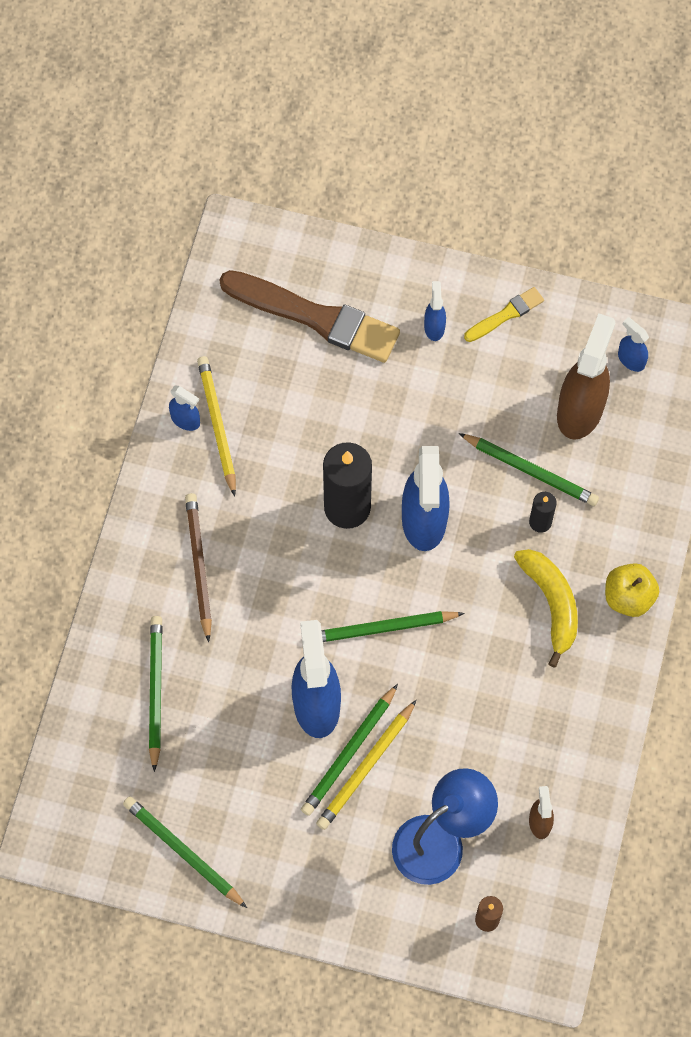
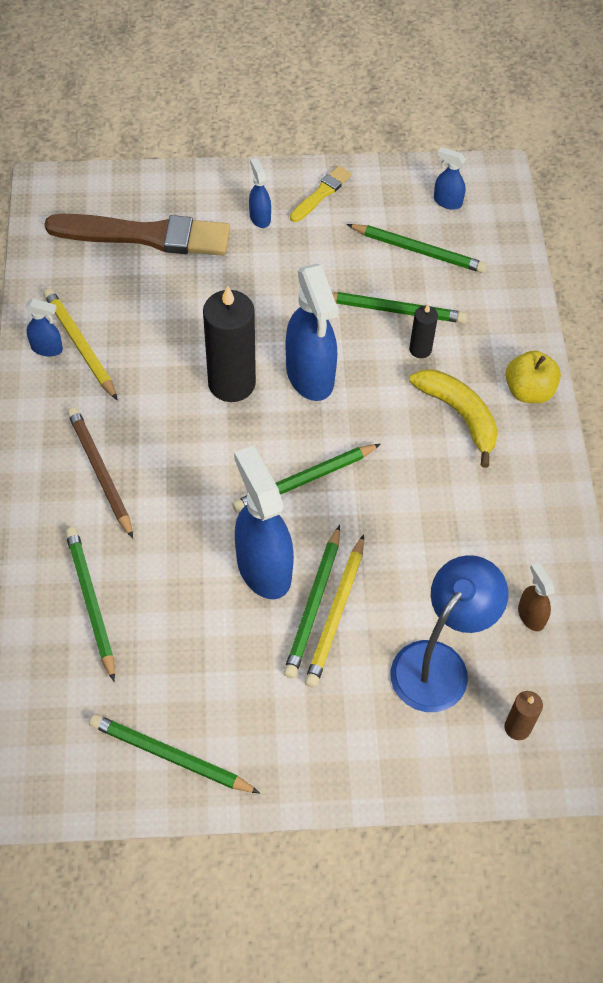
camera: 20 degrees left, 10 degrees down
brown spray bottle [557,313,615,440] -> green pencil [347,224,487,273]

